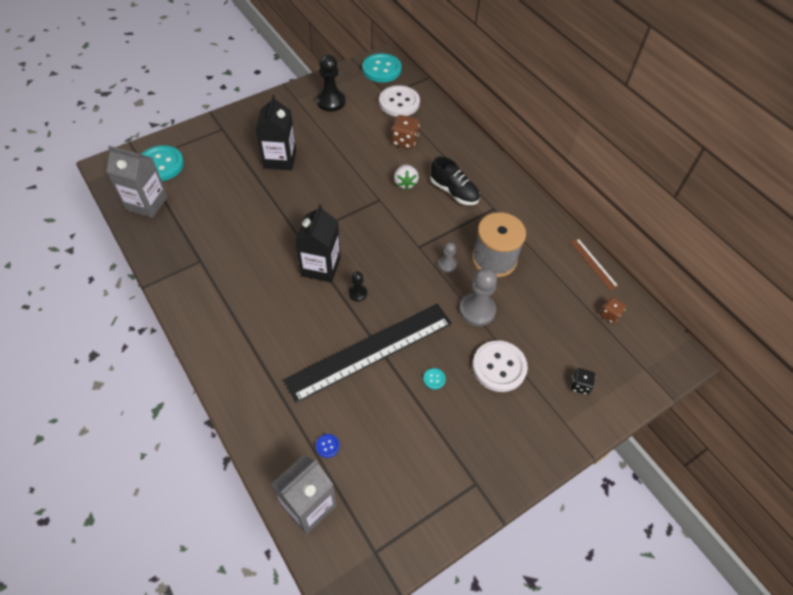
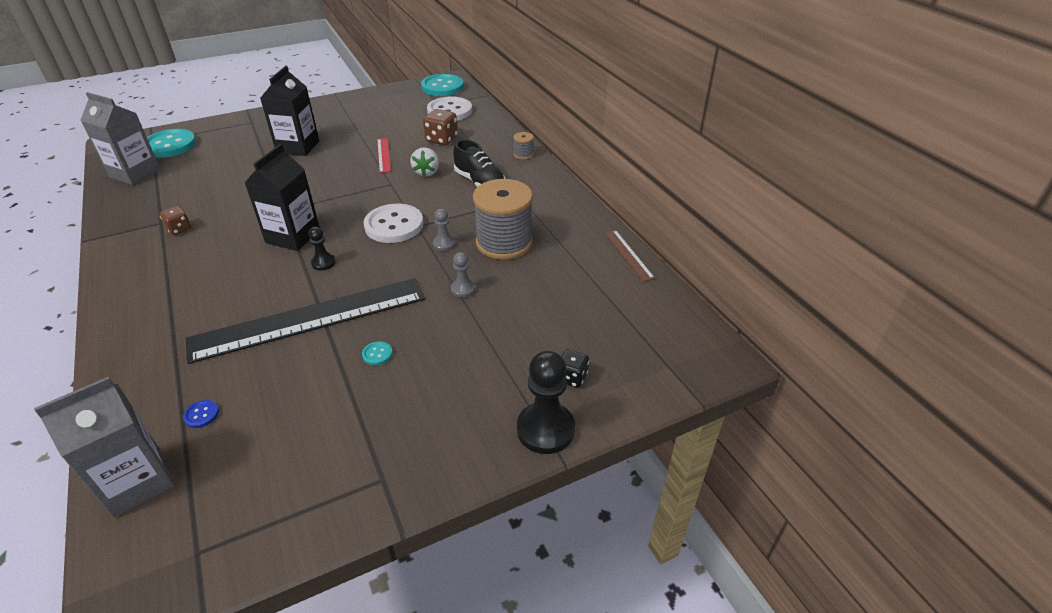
camera: 10 degrees right, 15 degrees down
black pawn [316,54,345,112] -> black pawn moved to [517,351,575,454]
grey pawn [459,268,497,326] -> grey pawn [451,252,475,298], size x0.53
white button [472,340,528,392] -> white button moved to [363,204,423,243]
brown dice [600,297,626,324] -> brown dice moved to [159,206,191,235]
none -> red ruler [377,138,391,173]
none -> grey spool [514,132,534,160]

